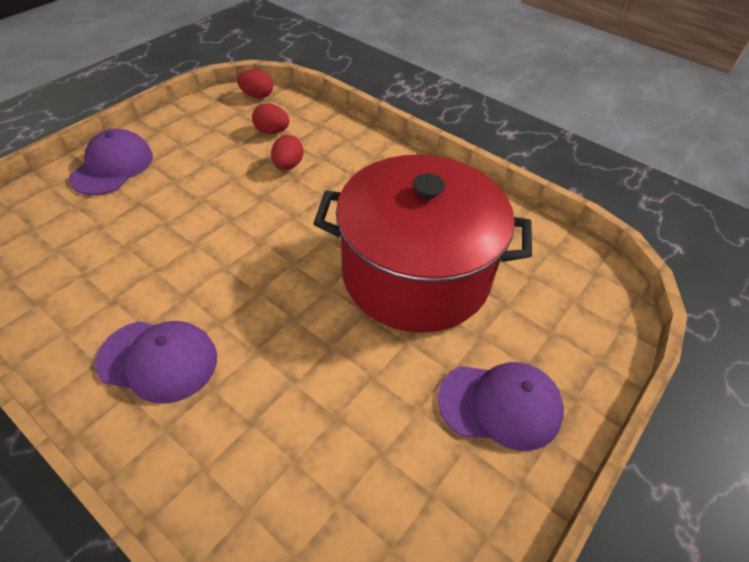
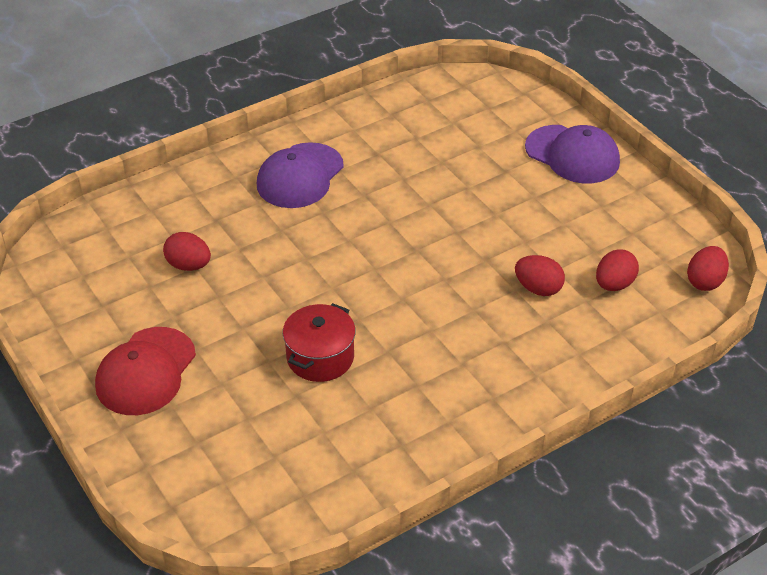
camera: 110 degrees right, 5 degrees down
red pot [313,154,532,333] -> red pot [283,303,356,382], size x0.41
purple cap [438,362,564,451] -> red cap [95,327,196,415]
none -> red egg [163,232,211,271]

